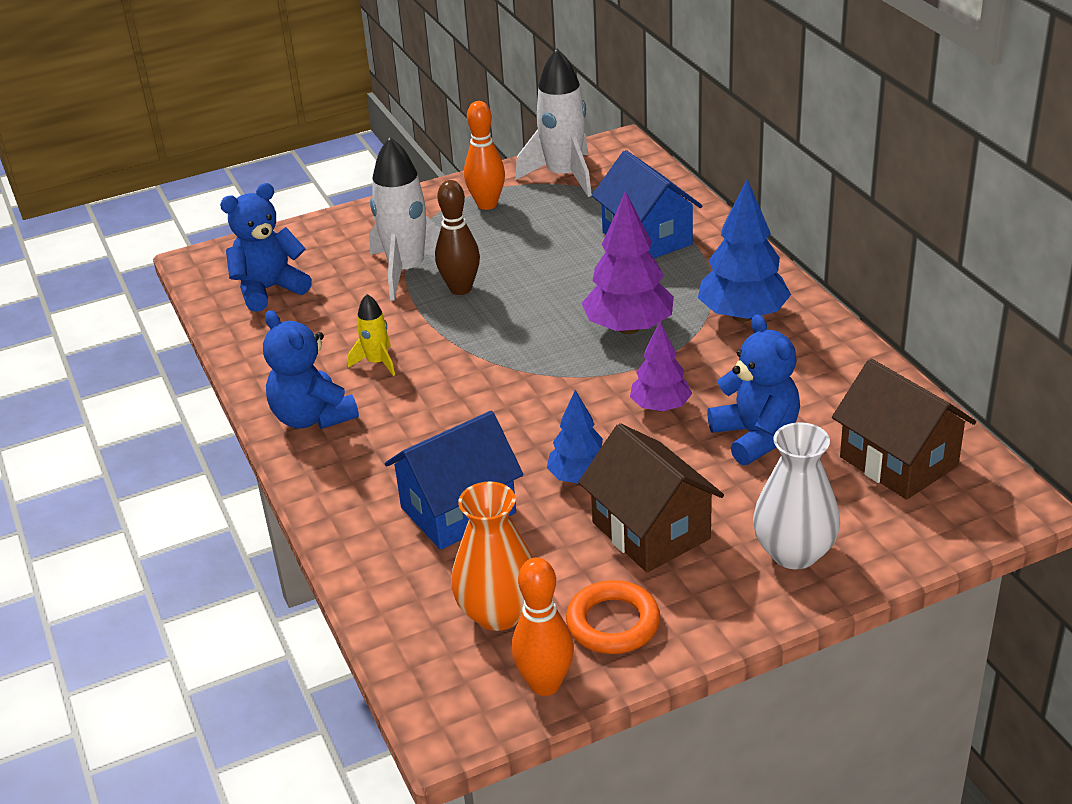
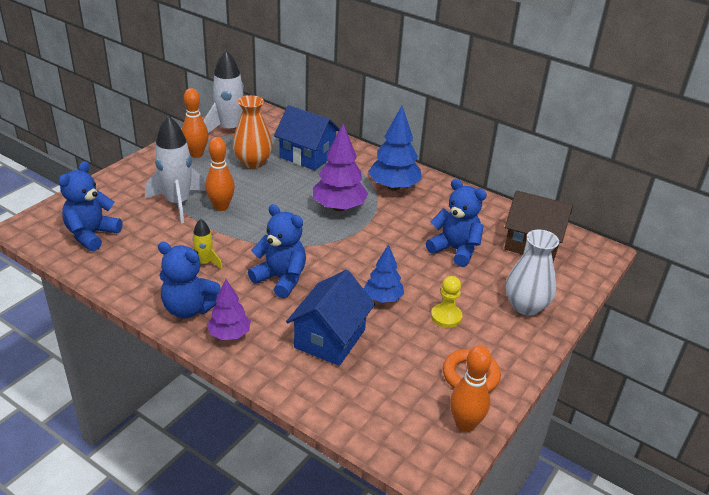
camera: 35 degrees left, 0 degrees up
brown bowling pin [435,180,480,295] -> orange bowling pin [205,137,235,211]
orange vase [451,482,534,631] -> orange vase moved to [232,95,273,169]
brown house [578,423,724,572] -> yellow pawn [431,276,462,328]
purple tree [630,321,692,412] -> purple tree moved to [207,279,251,340]
none -> blue teddy bear [248,204,306,298]

